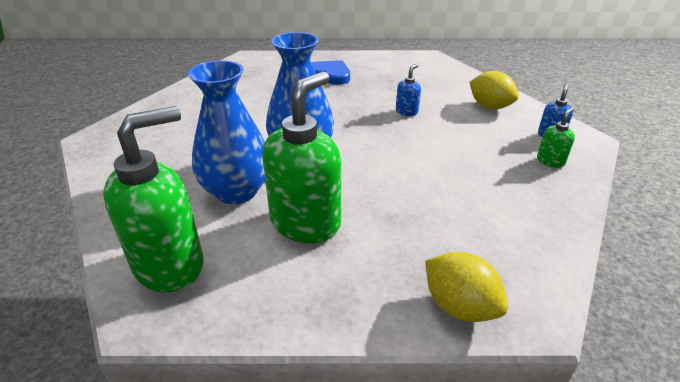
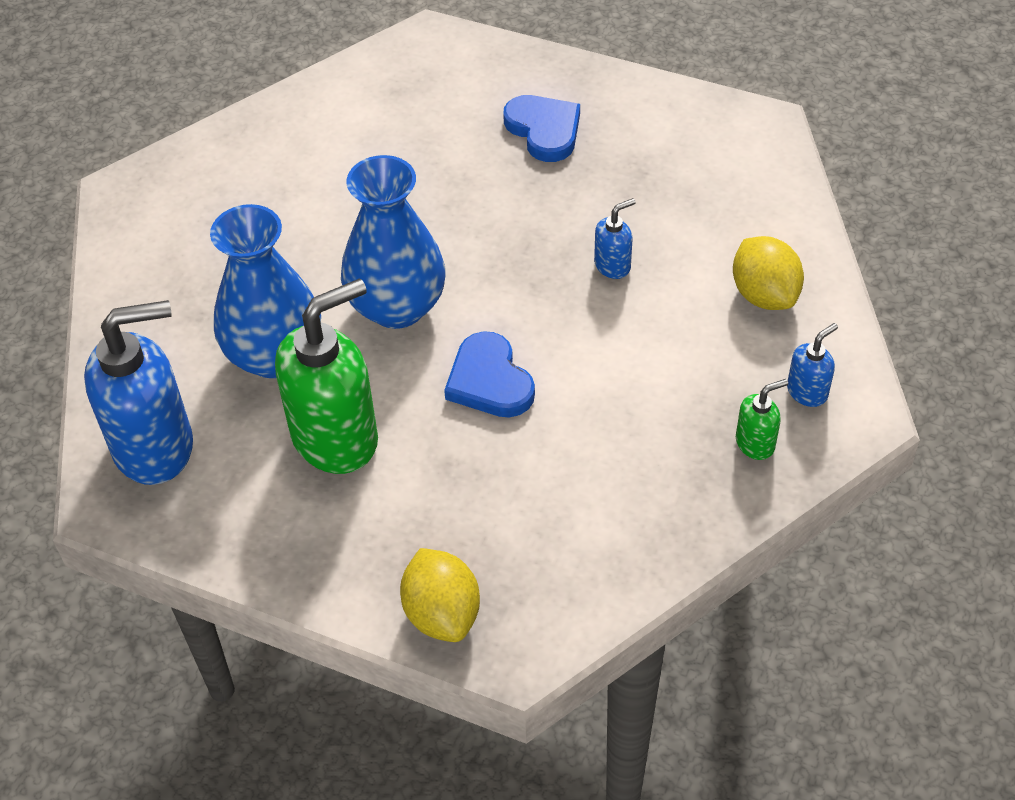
camera: 25 degrees right, 15 degrees up
green soap dispenser [103,106,204,292] -> blue soap dispenser [84,300,193,485]
none -> blue heart [444,331,535,418]

